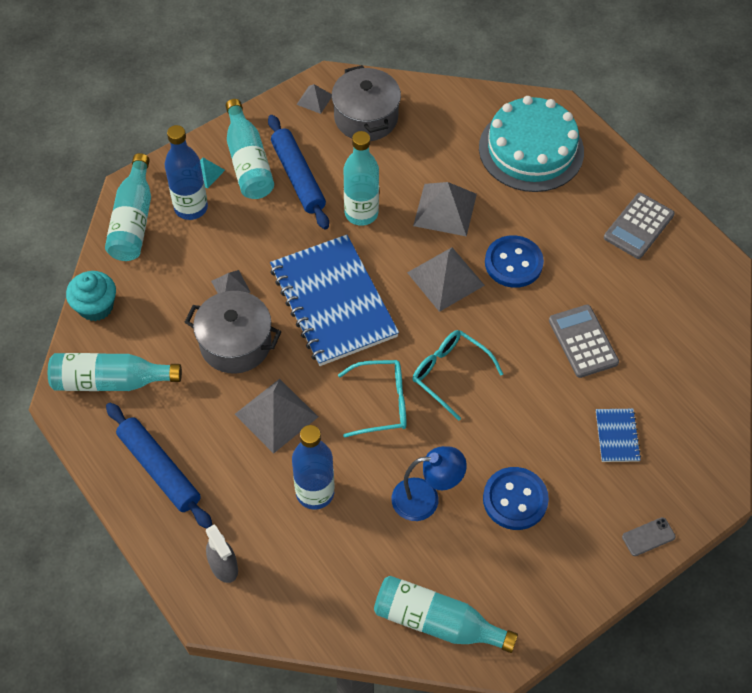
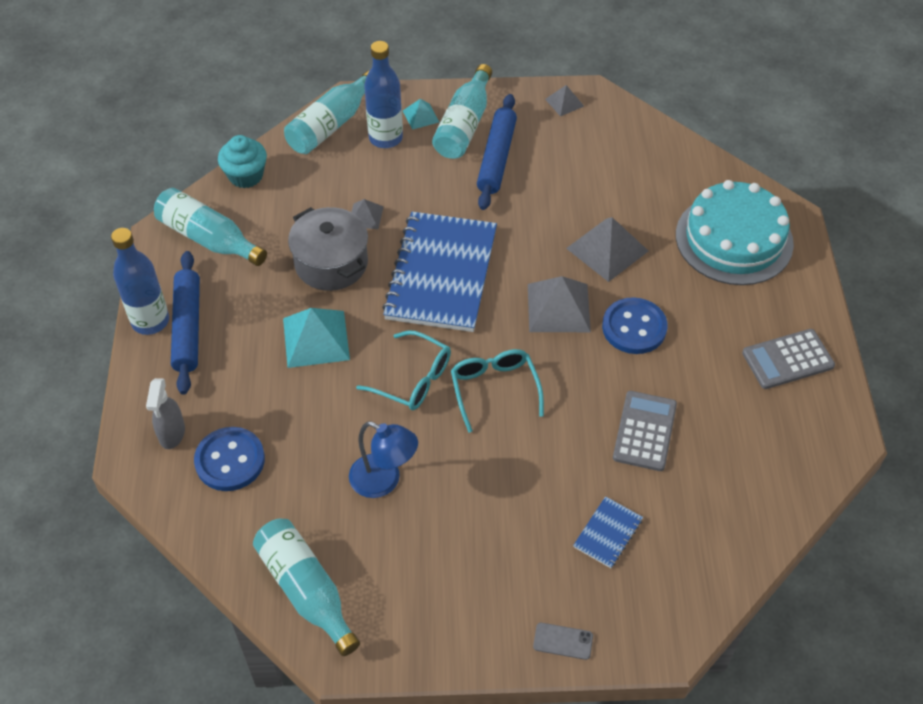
camera: 35 degrees right, 5 degrees down
grey pyramid [235,379,318,454] -> turquoise pyramid [283,308,350,368]
blue bottle [292,425,335,510] -> blue bottle moved to [111,228,169,335]
grey pot [332,65,401,141] -> none
turquoise bottle [344,131,379,226] -> none
blue button [483,467,549,530] -> blue button moved to [194,427,265,491]

